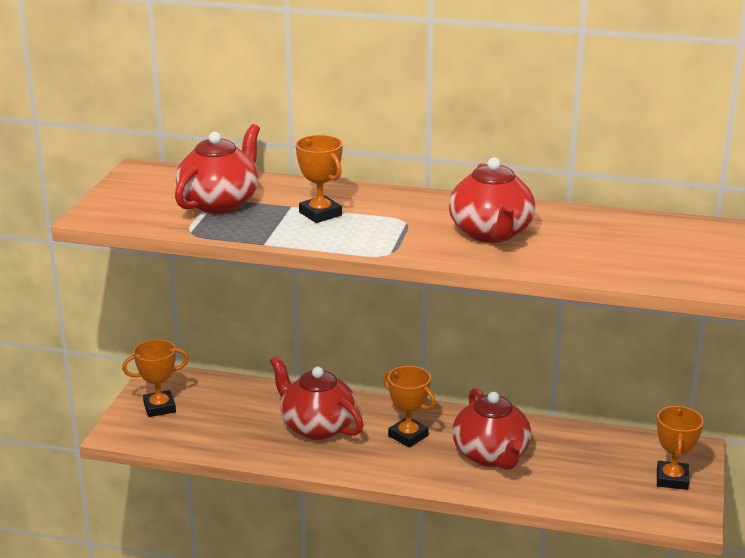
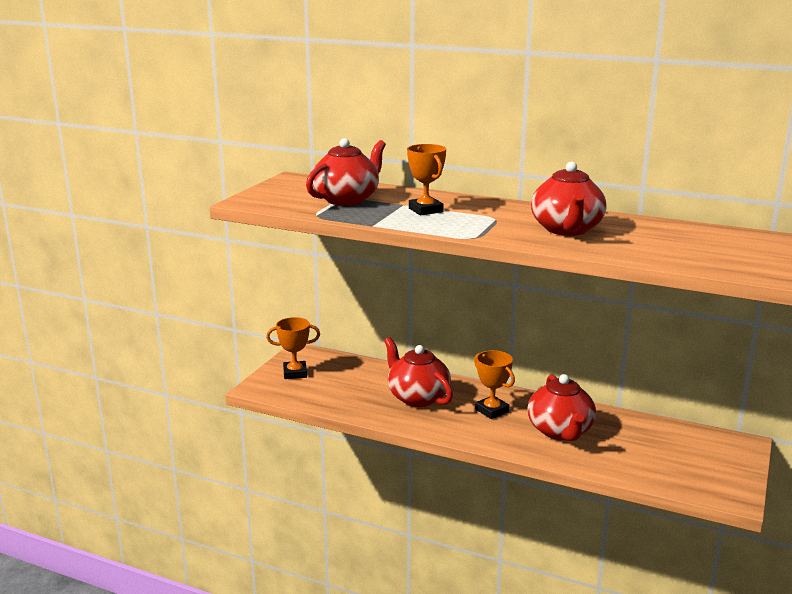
camera: 10 degrees right, 5 degrees down
orange trophy [657,406,704,490] -> none

